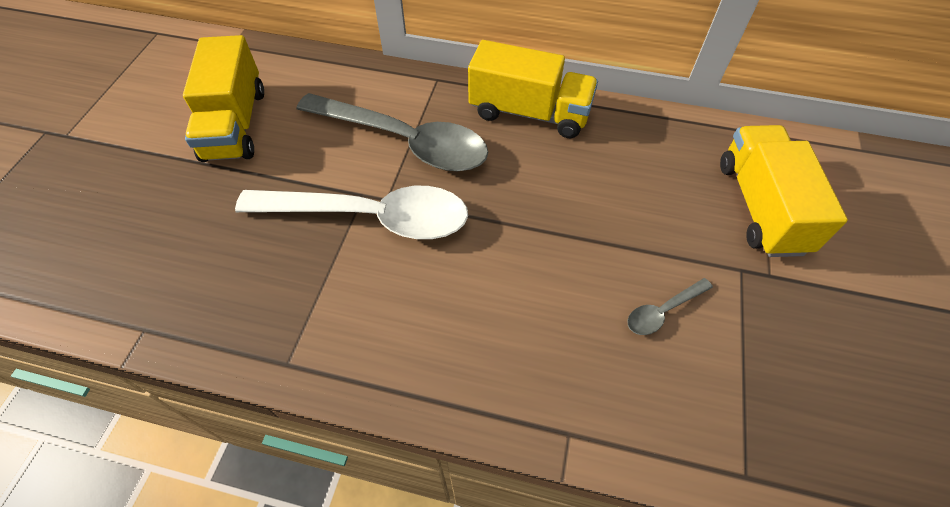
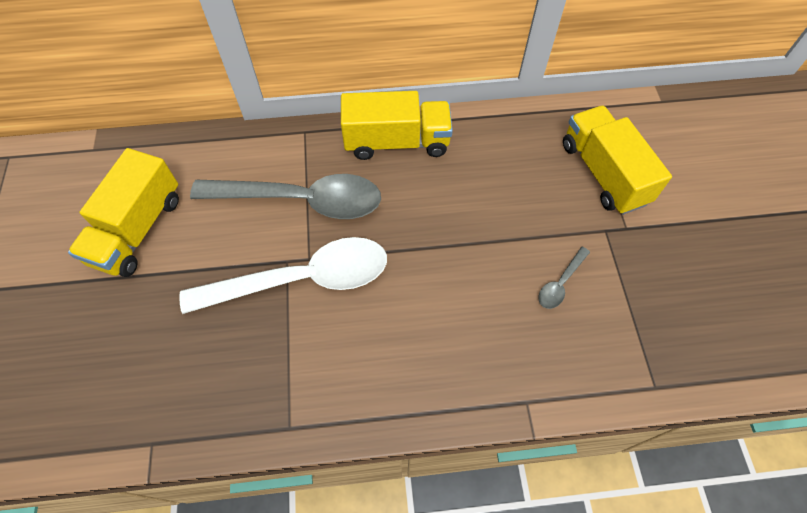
camera: 20 degrees left, 5 degrees up
yellow truck [183,35,264,162] -> yellow truck turned 45 degrees clockwise [68,148,179,277]

